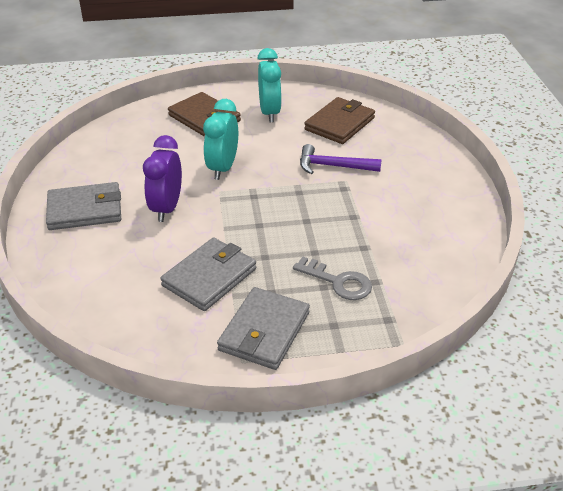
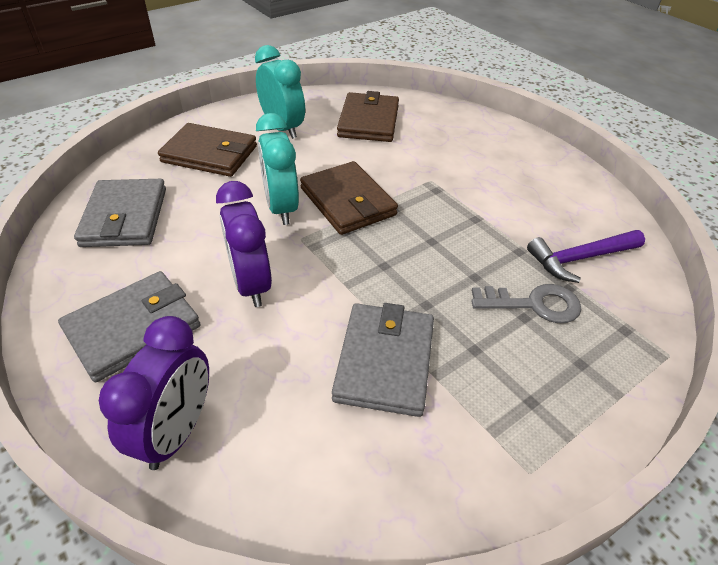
camera: 30 degrees left, 5 degrees up
grey wallet [217,287,310,370] -> grey wallet moved to [74,179,166,247]
purple hammer [300,144,382,174] -> purple hammer moved to [527,230,645,283]
none -> purple clock [99,316,209,470]
none -> brown wallet [300,161,398,235]

